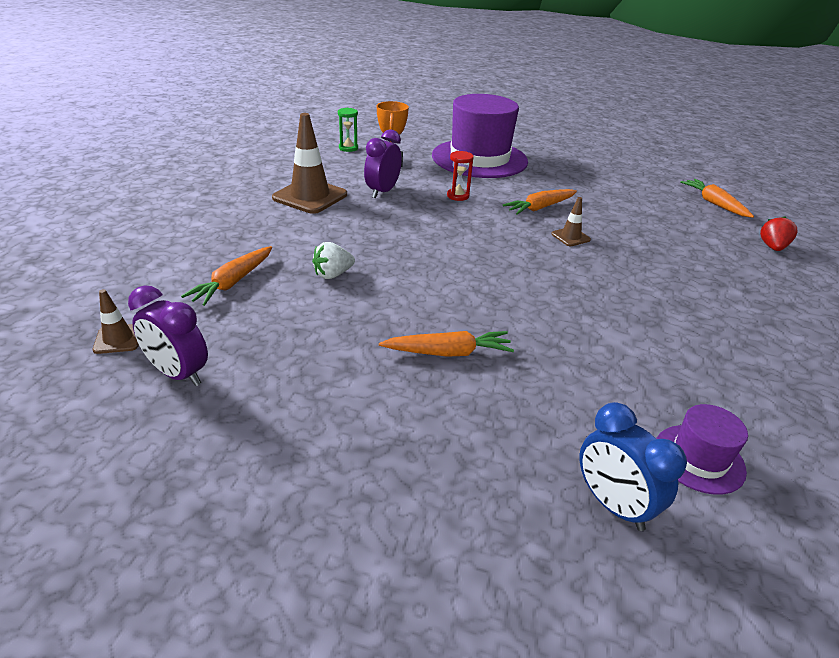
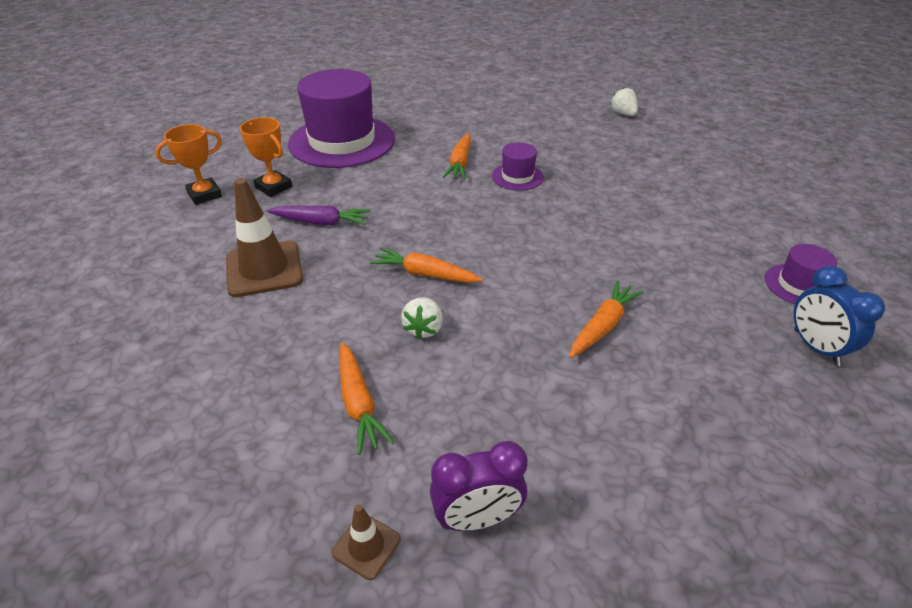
camera: 45 degrees left, 5 degrees up
green hourglass [338,108,358,152] -> orange trophy [155,124,222,205]
purple clock [364,129,402,198] -> purple carrot [266,206,370,225]
red hourglass [447,151,474,201] -> none
brown traffic cone [551,197,591,246] -> purple hat [492,142,544,191]
blue clock [580,402,687,531] -> blue clock turned 60 degrees clockwise [794,266,885,366]
orange carrot [680,179,754,218] -> orange carrot moved to [370,247,483,283]
red strawberry [760,217,797,251] -> white strawberry [610,87,638,116]

